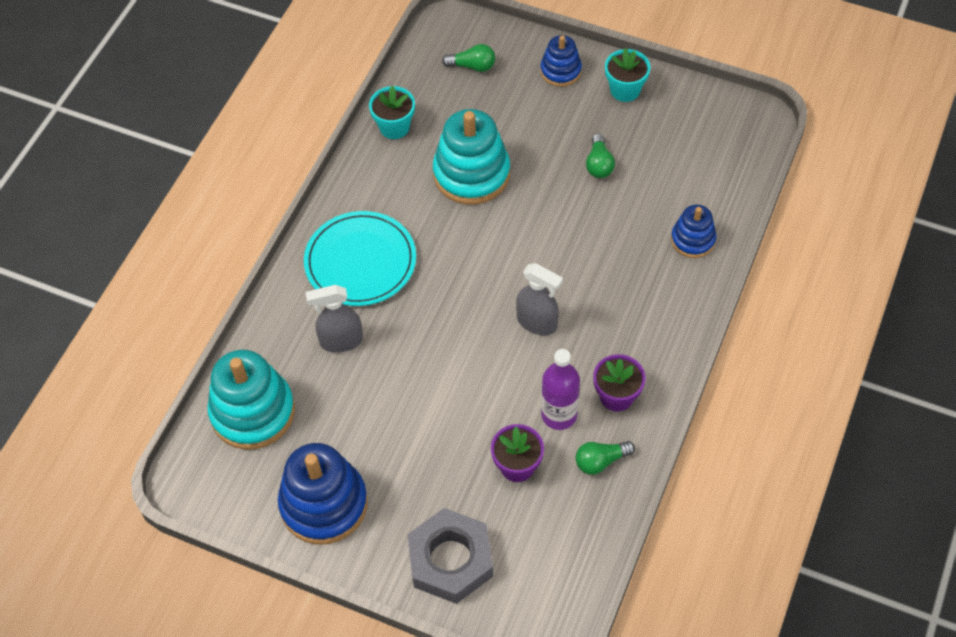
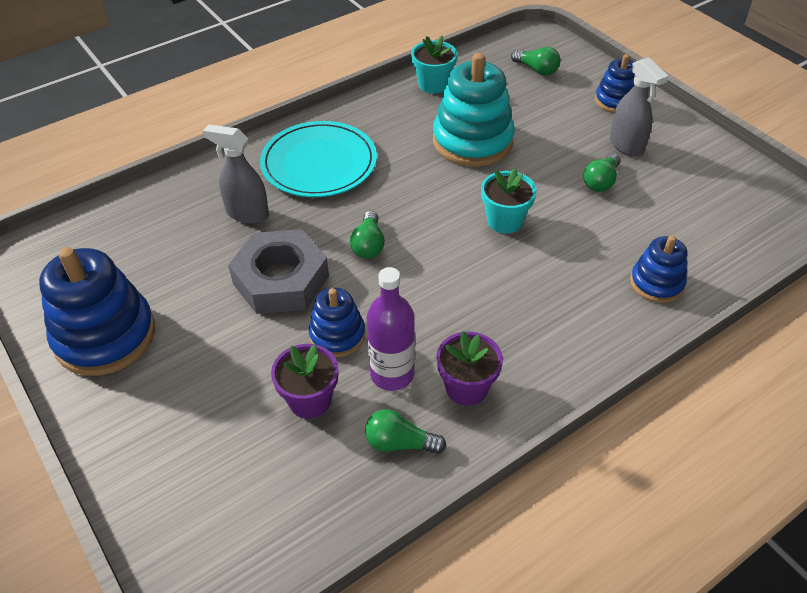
camera: 30 degrees right, 10 degrees down
turquoise stacking toy [207,350,295,450] -> none
grey nut [407,508,493,604] -> grey nut moved to [228,229,329,314]
grey spray bottle [516,263,563,335] -> grey spray bottle moved to [610,57,669,157]
turquoise flower pot [605,48,650,102] -> turquoise flower pot moved to [481,168,537,234]
none -> blue stacking toy [309,288,365,357]
none -> green light bulb [350,211,385,258]

